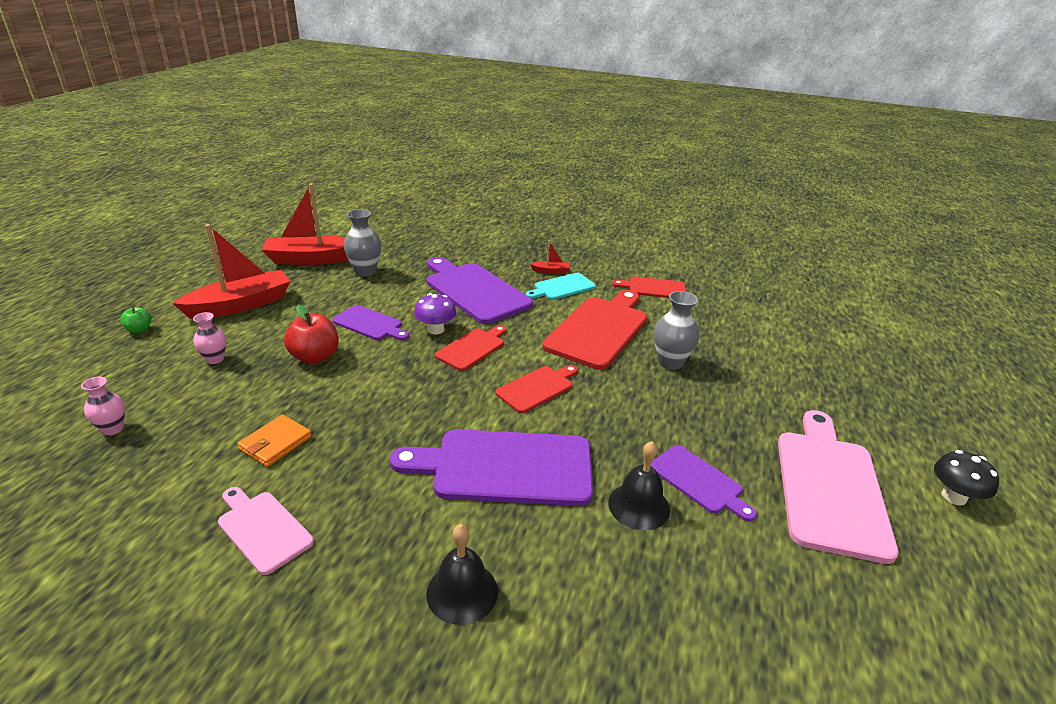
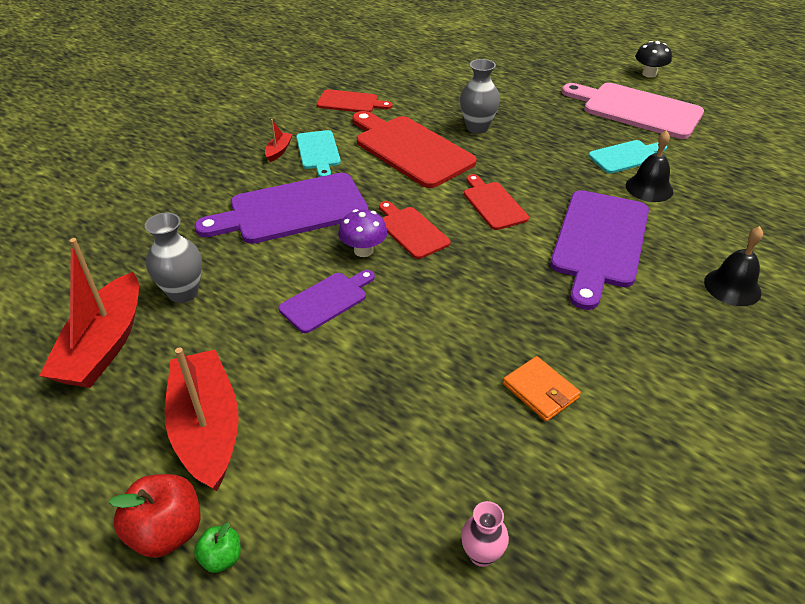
camera: 70 degrees left, 10 degrees up
pink vase [193,312,226,364] -> none
pink cutting board [218,487,314,575] -> none
red apple [284,304,339,364] -> red apple moved to [109,474,201,558]
red cutting board [612,276,686,298] -> red cutting board turned 105 degrees counterclockwise [316,89,392,112]
purple cutting board [651,445,757,521] -> turquoise cutting board [588,140,667,173]

